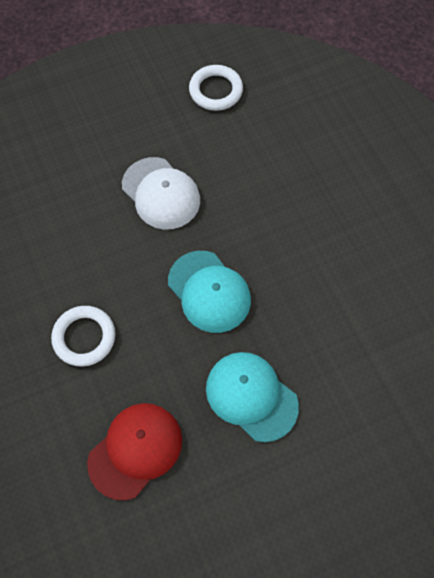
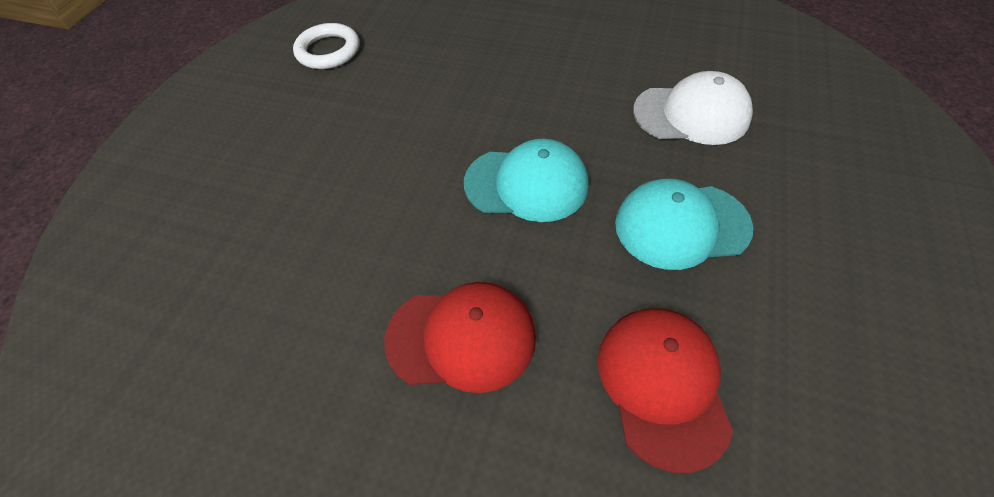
camera: 45 degrees left, 10 degrees down
white ring [51,306,115,367] -> red cap [384,282,536,393]
white cap [122,157,200,230] -> white cap moved to [633,71,753,145]

